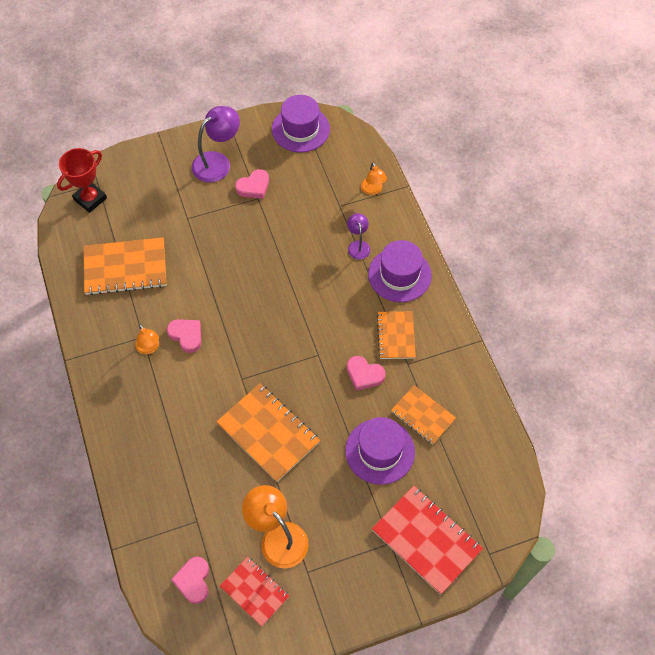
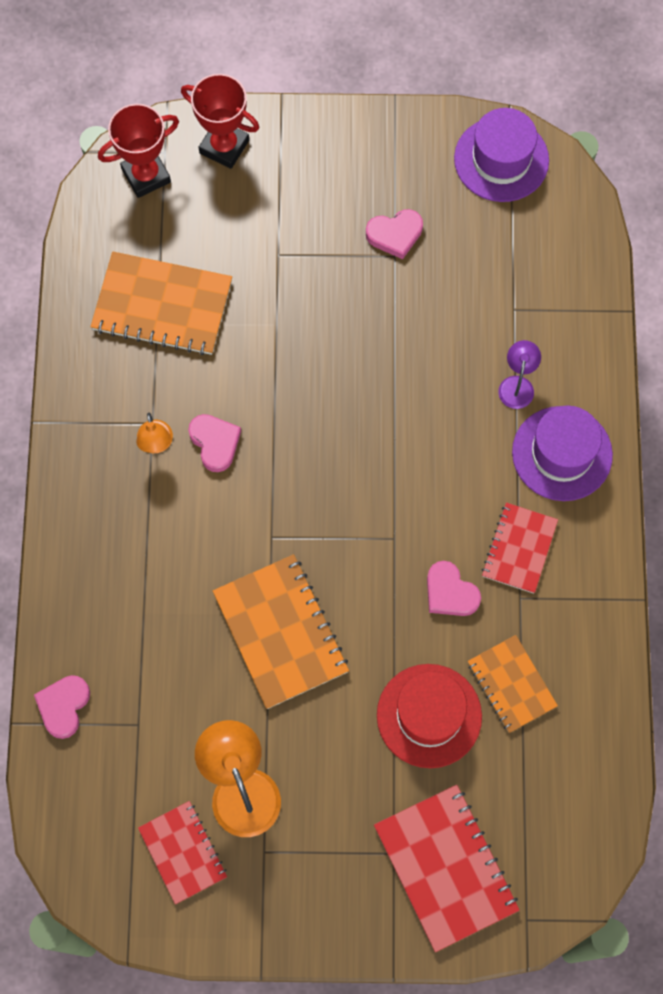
camera: 20 degrees right, 10 degrees up
pink heart [171,557,209,604] -> pink heart moved to [34,675,90,739]
purple lamp [192,106,240,183] -> none
purple hat [345,417,415,485] -> red hat [377,664,482,768]
orange lamp [361,162,387,195] -> none
orange notebook [377,311,416,359] -> red notebook [482,503,558,594]
none -> red trophy [181,74,259,169]

